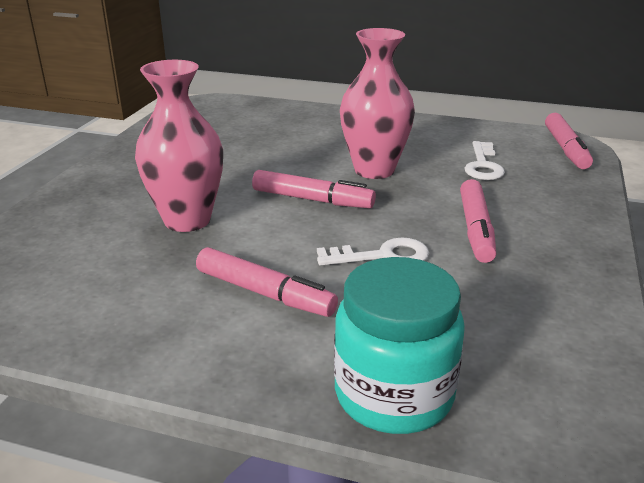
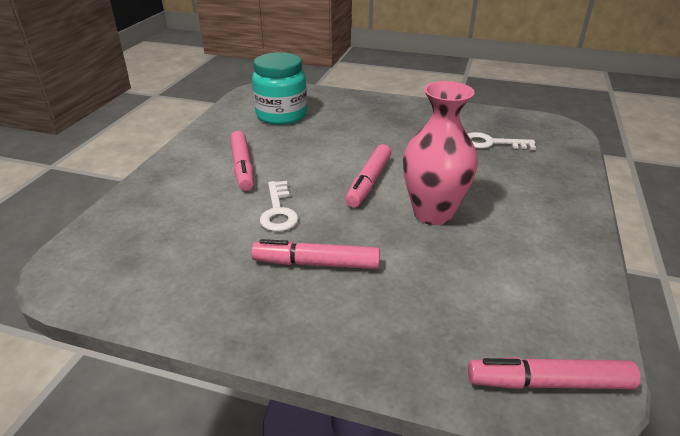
camera: 90 degrees right, 5 degrees up
pink vase [135,60,223,232] -> none
pink marker [196,247,338,317] -> pink marker turned 45 degrees counterclockwise [230,131,254,191]
turquoise jar [334,257,465,434] -> turquoise jar moved to [252,52,307,125]
white key [465,141,505,180] -> white key moved to [468,132,536,150]

